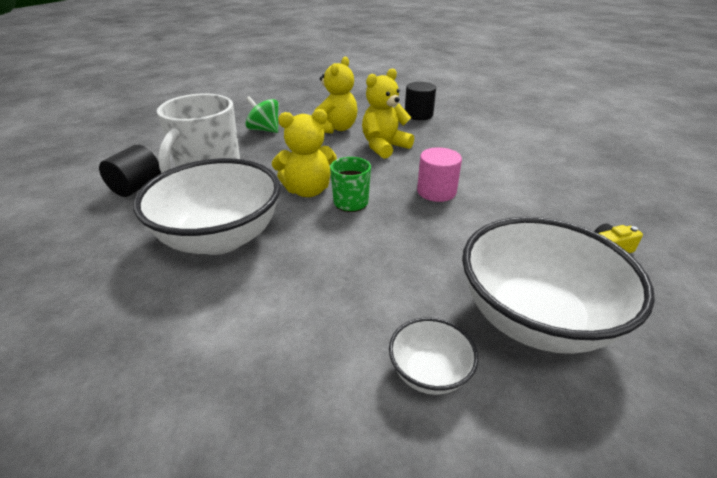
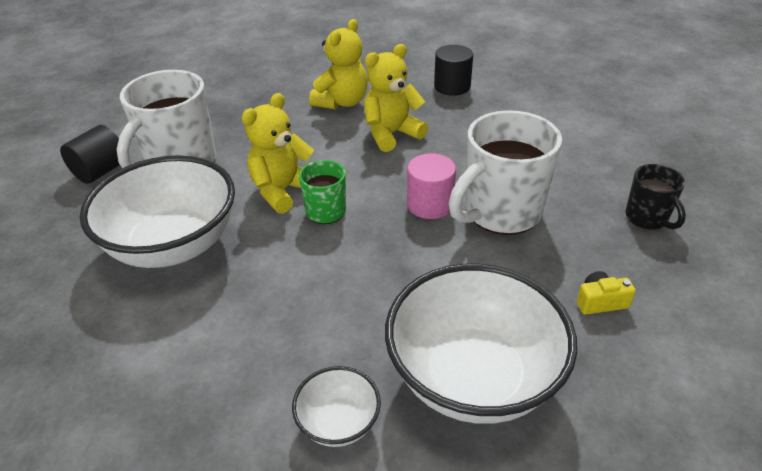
camera: 10 degrees right, 5 degrees up
green spinning top [245,96,279,133] -> none
yellow teddy bear [272,109,337,197] -> yellow teddy bear turned 135 degrees clockwise [242,93,314,214]
none -> white mug [448,110,562,235]
none -> black mug [625,164,686,230]

